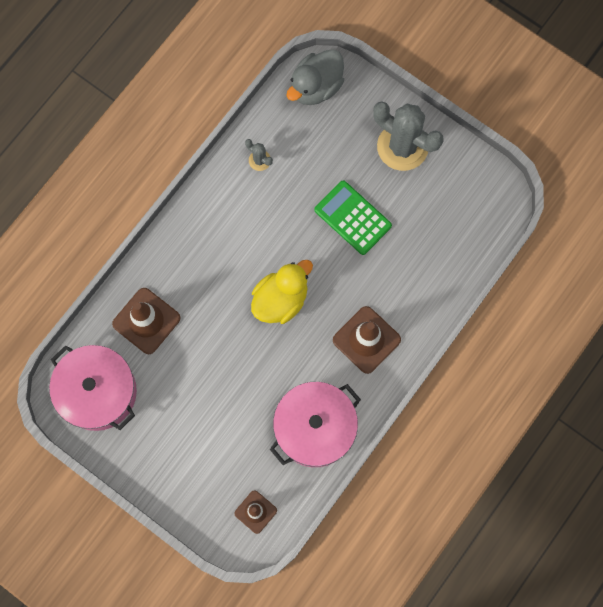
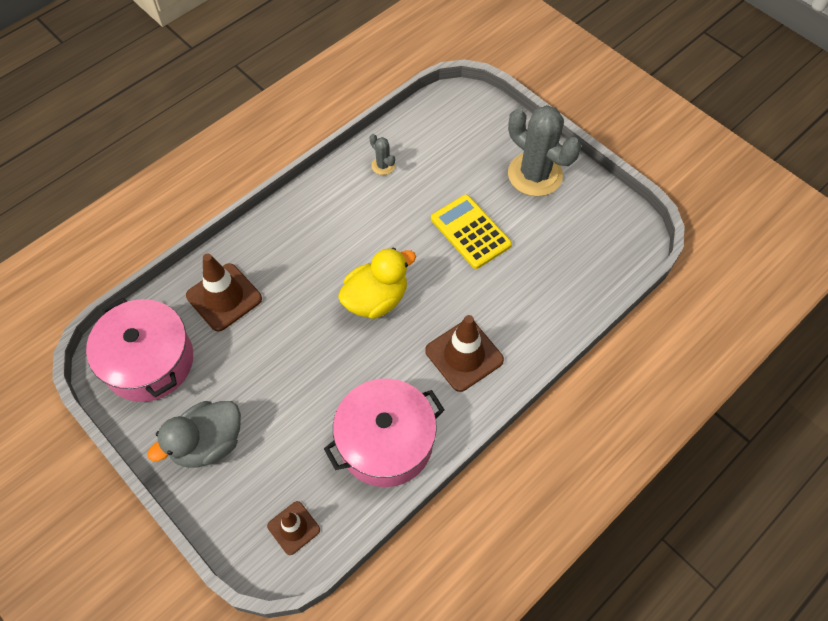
camera: 10 degrees right, 15 degrees down
grey duck [287,49,344,105] -> grey duck moved to [147,401,241,468]
green calculator [314,181,392,255] -> yellow calculator [431,194,512,269]

